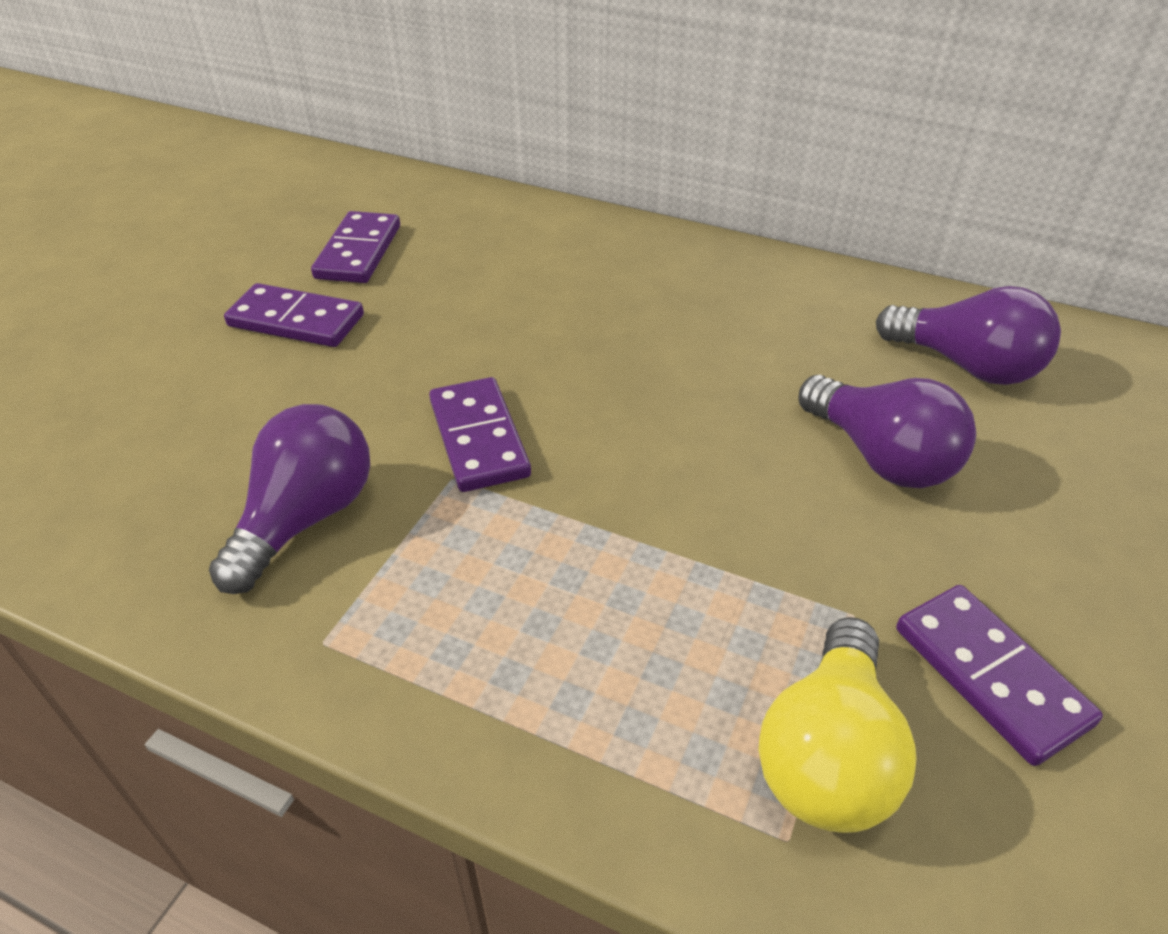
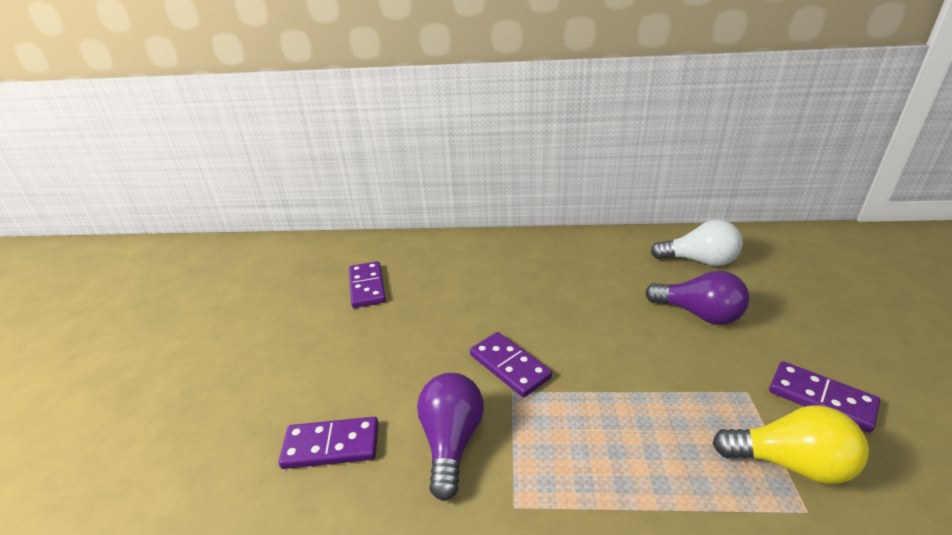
camera: 20 degrees left, 10 degrees down
purple domino [224,283,364,347] -> purple domino moved to [279,417,379,469]
yellow light bulb [758,617,917,833] -> yellow light bulb turned 75 degrees counterclockwise [712,405,869,484]
purple light bulb [876,286,1061,385] -> white light bulb [651,219,743,266]

